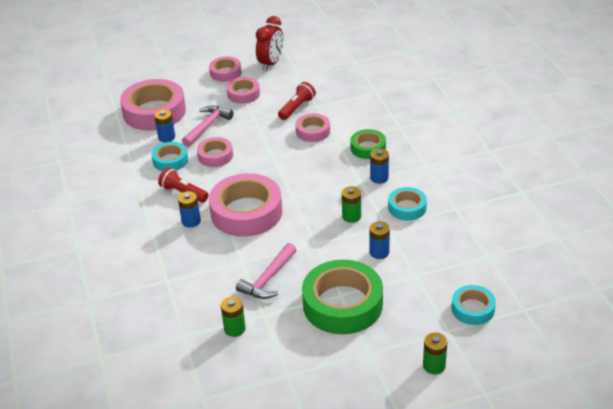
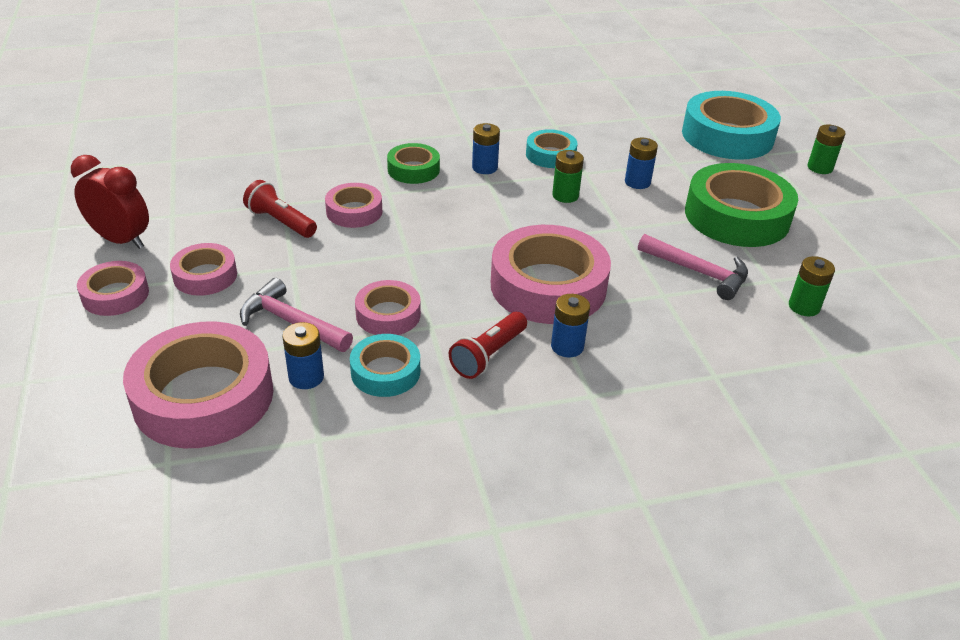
camera: 90 degrees left, 0 degrees up
turquoise tape [452,285,496,325] -> turquoise tape [682,91,781,160], size x1.89

